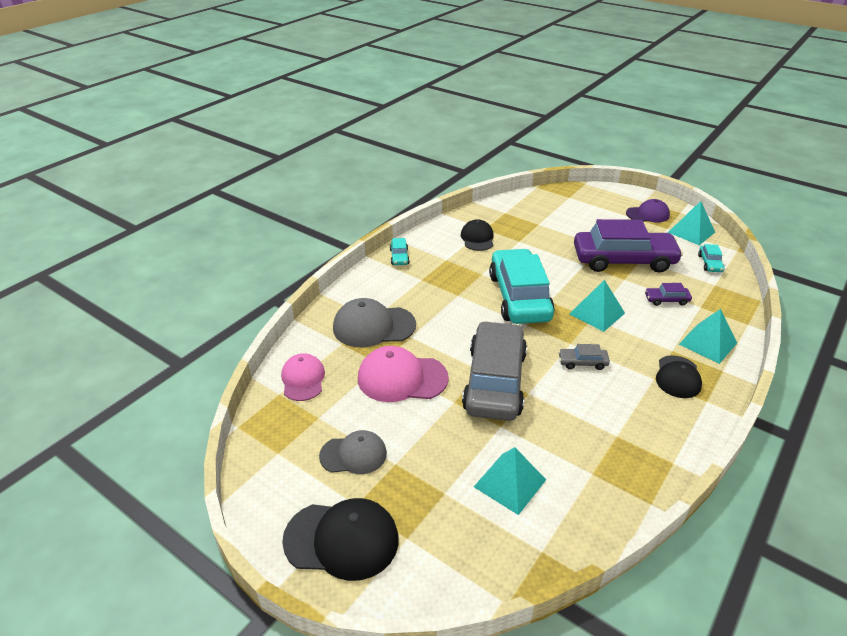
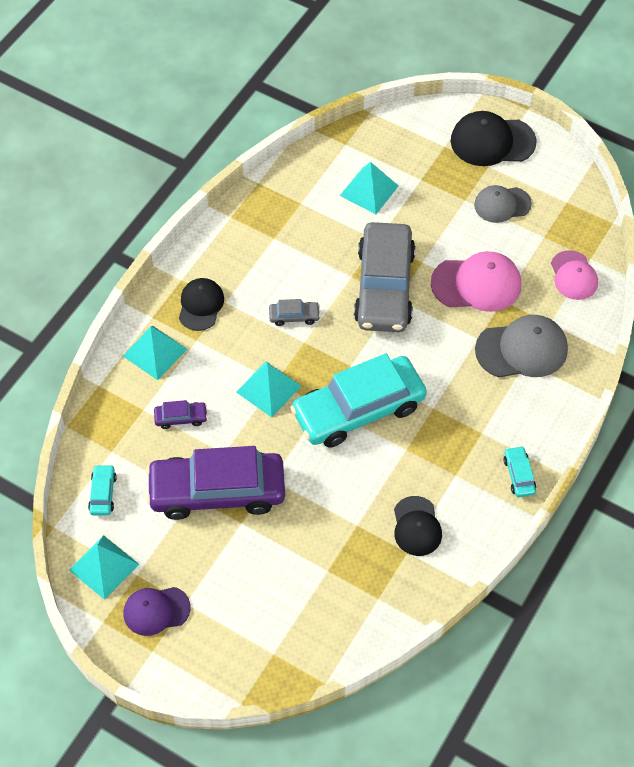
camera: 175 degrees right, 20 degrees up
turquoise car [489,249,555,324] -> turquoise car turned 75 degrees clockwise [290,353,427,448]

